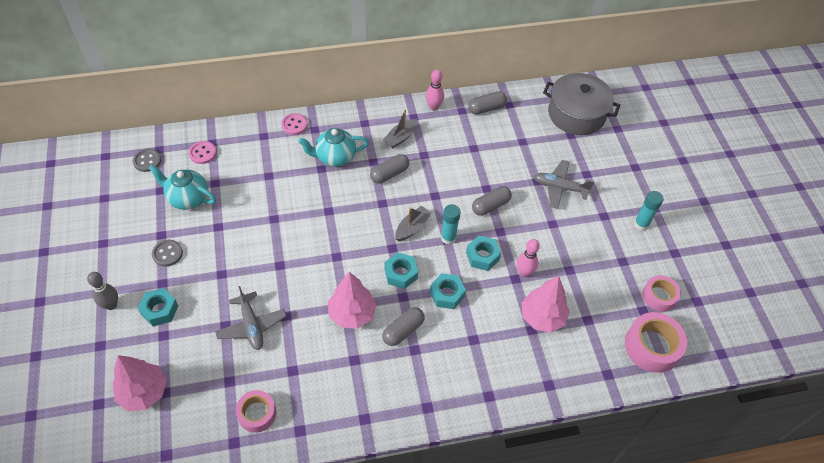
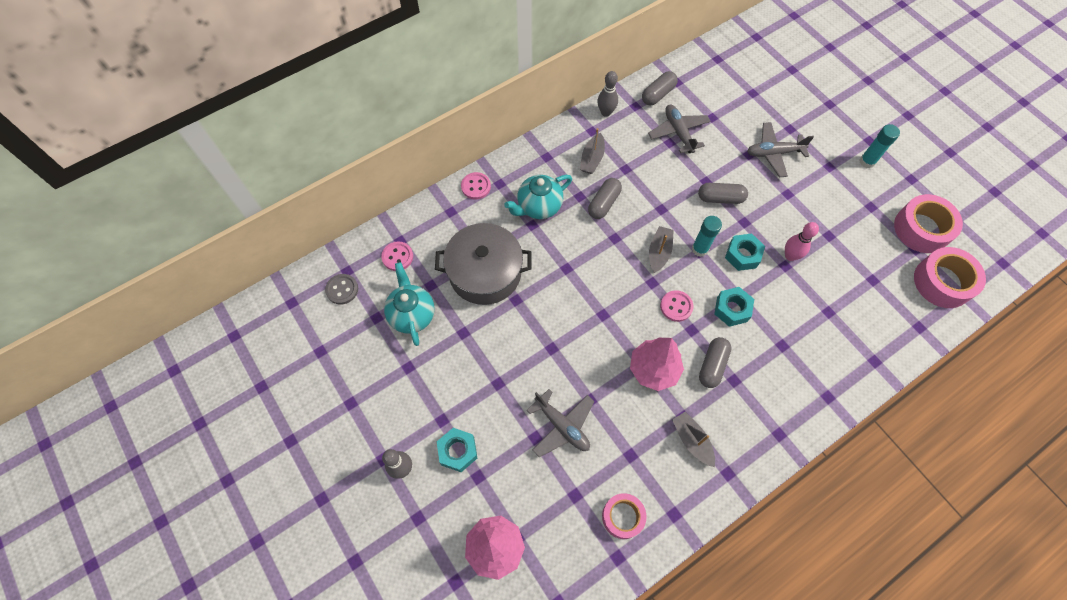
camera: 20 degrees left, 10 degrees up
turquoise teapot [149,165,216,210] -> turquoise teapot turned 75 degrees clockwise [384,262,435,346]
grey button [152,240,183,267] -> none
turquoise nut [385,252,418,289] -> pink button [660,290,693,322]
pink bowling pin [426,69,444,111] -> grey bowling pin [597,71,618,117]
grey capsule [472,186,512,216] -> grey capsule turned 60 degrees clockwise [698,183,748,204]
pink tree [522,276,570,333] -> none
grey pot [543,73,620,135] -> grey pot moved to [435,223,532,305]
pink tape [642,275,681,312] -> pink tape [894,194,963,253], size x1.56
none -> grey plane [648,105,711,153]
none -> grey boat [672,411,715,467]

